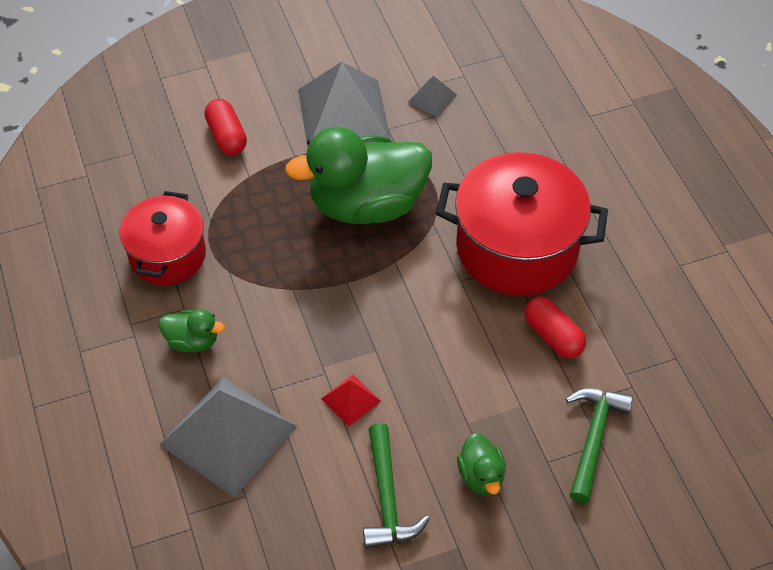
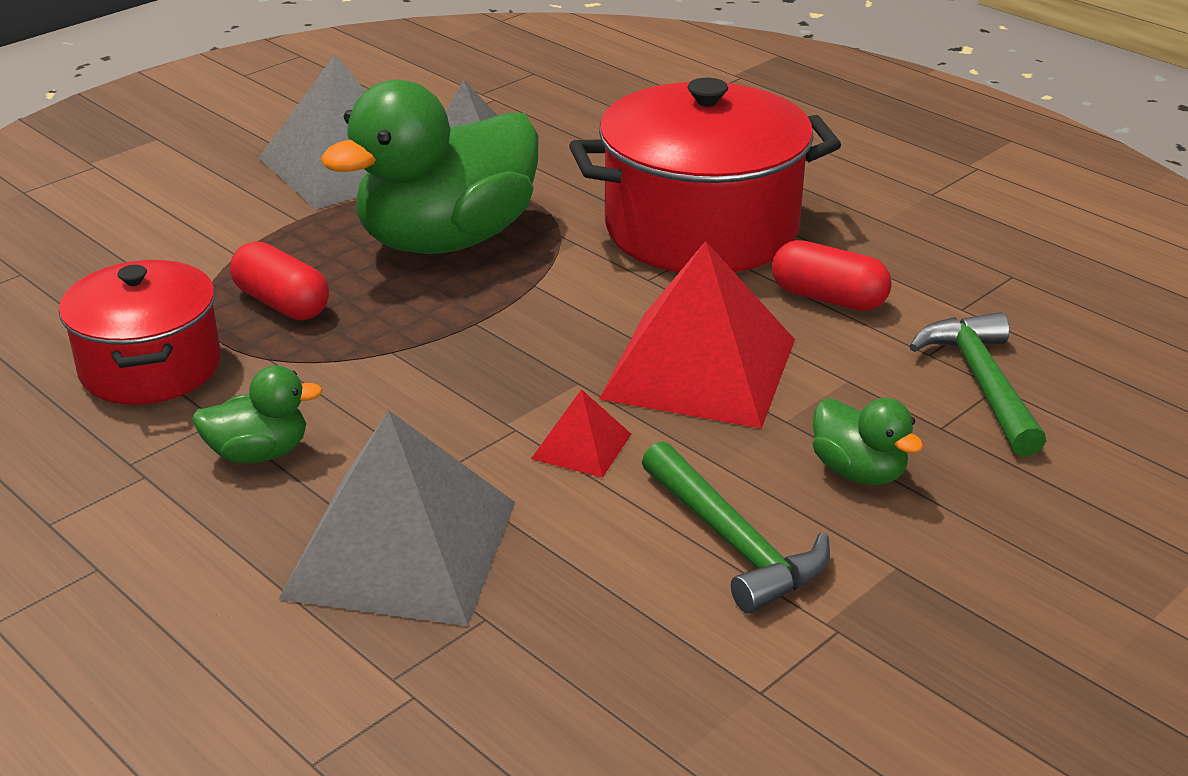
camera: 25 degrees left, 20 degrees down
red capsule [204,99,247,155] -> red capsule moved to [230,241,329,320]
none -> red pyramid [599,241,795,429]

